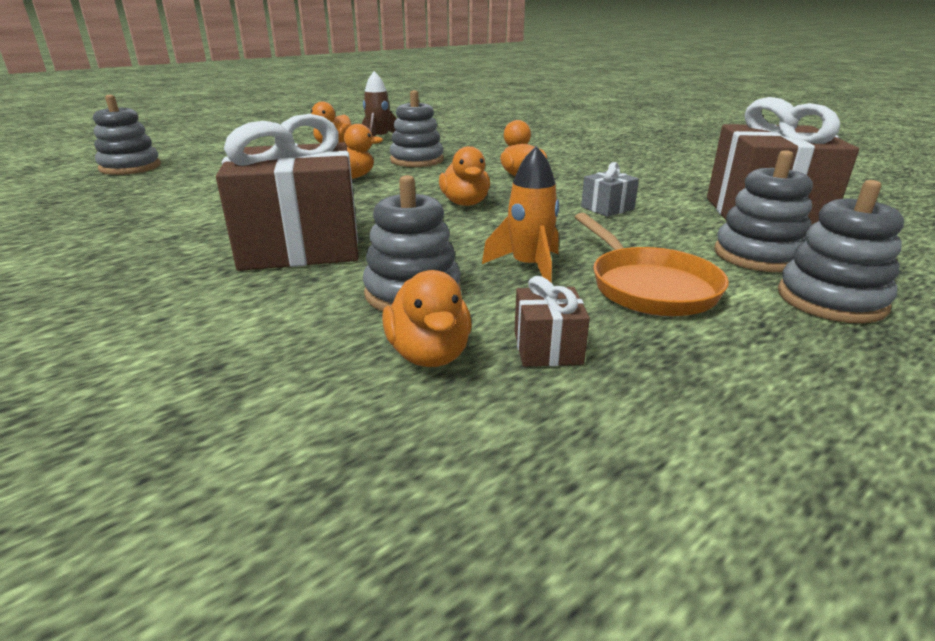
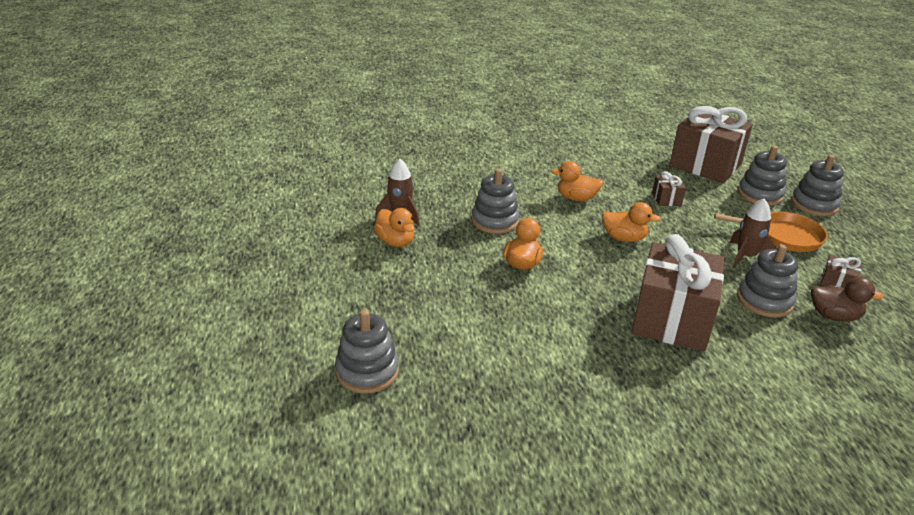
camera: 60 degrees left, 5 degrees up
orange duck [382,270,472,367] -> brown duck [811,277,884,322]
orange rocket [482,146,559,282] -> brown rocket [730,198,776,269]
grey gift [581,162,639,217] -> brown gift [652,171,686,206]

